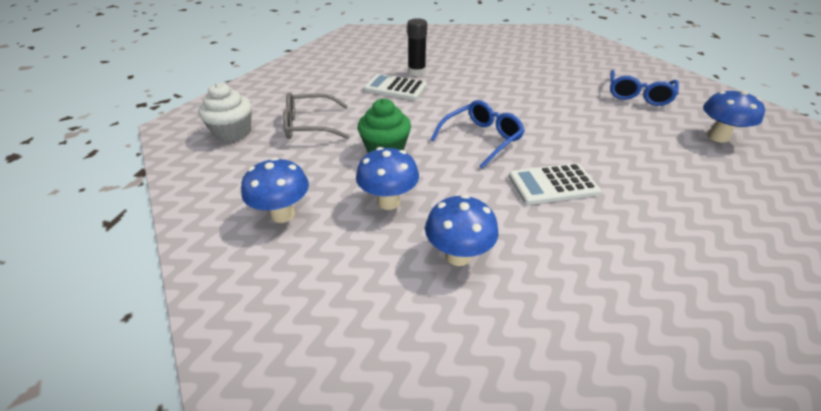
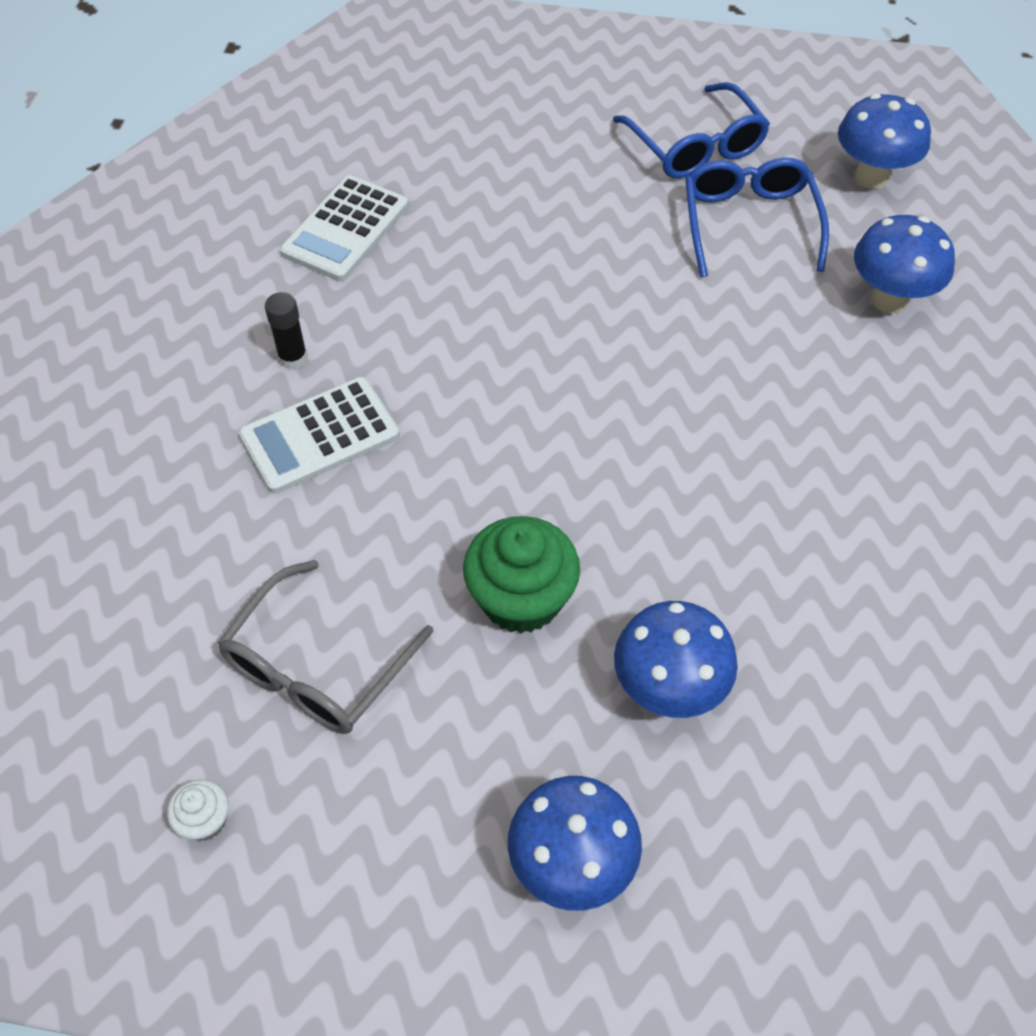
camera: 50 degrees left, 15 degrees up
white cupcake [198,83,252,142] -> white cupcake [167,779,229,841], size x0.48
black glue stick [407,18,427,76] -> black glue stick [265,292,307,369], size x0.64
blue mushroom [425,195,498,266] -> blue mushroom moved to [854,215,955,313]
blue glasses [431,100,525,169] -> blue glasses moved to [685,157,829,277]
white calculator [509,163,601,205] -> white calculator moved to [280,175,408,281]

